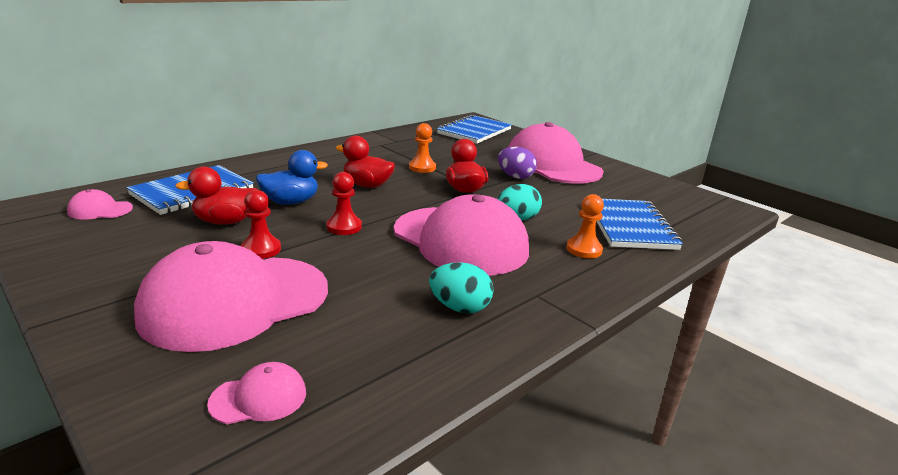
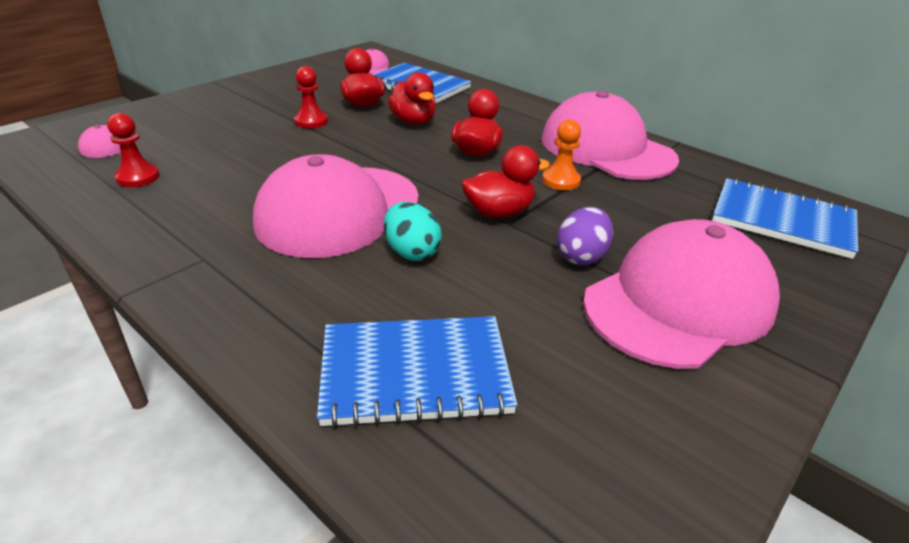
camera: 85 degrees right, 10 degrees up
pink cap [134,241,328,352] -> pink cap moved to [541,91,679,180]
blue duck [256,150,328,205] -> red duck [388,72,436,125]
red pawn [326,172,362,235] -> red pawn moved to [107,113,160,187]
turquoise egg [429,262,494,314] -> none
orange pawn [566,194,604,258] -> none

